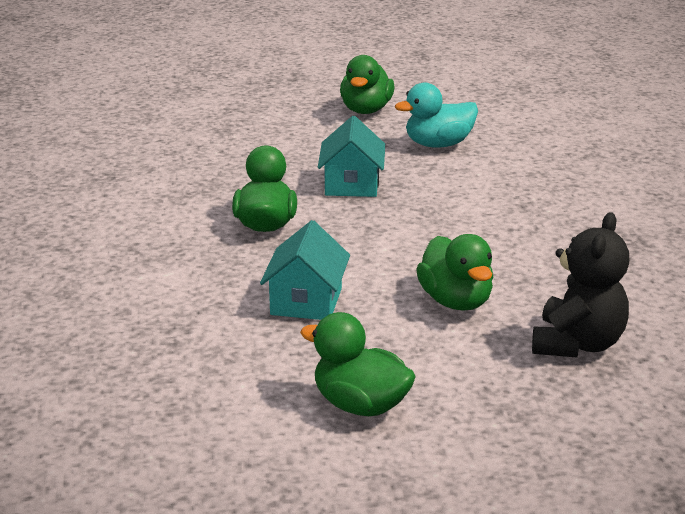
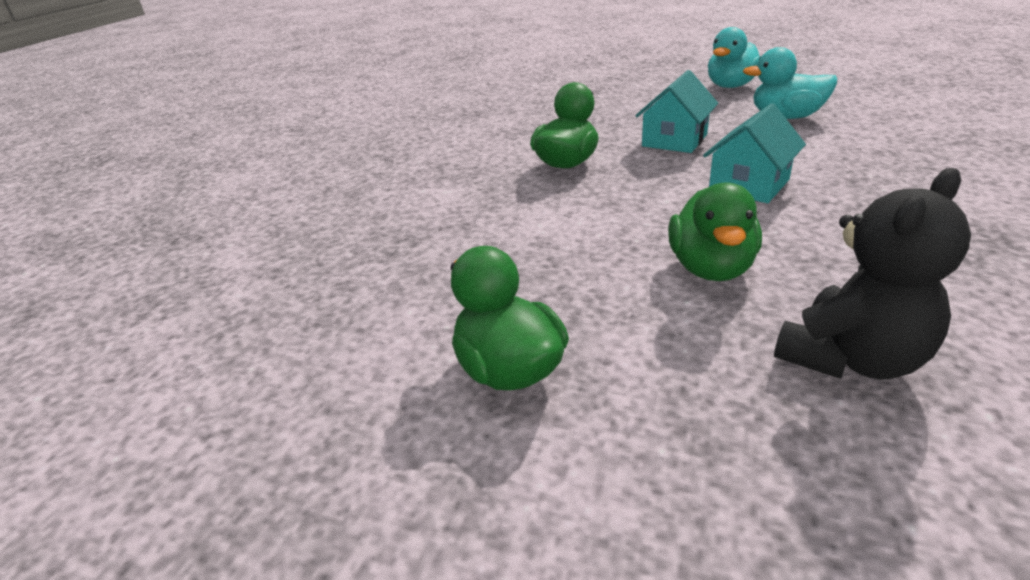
camera: 30 degrees right, 5 degrees up
turquoise house [260,220,350,320] -> turquoise house moved to [703,103,806,203]
green duck [340,55,395,114] -> turquoise duck [708,27,760,88]

